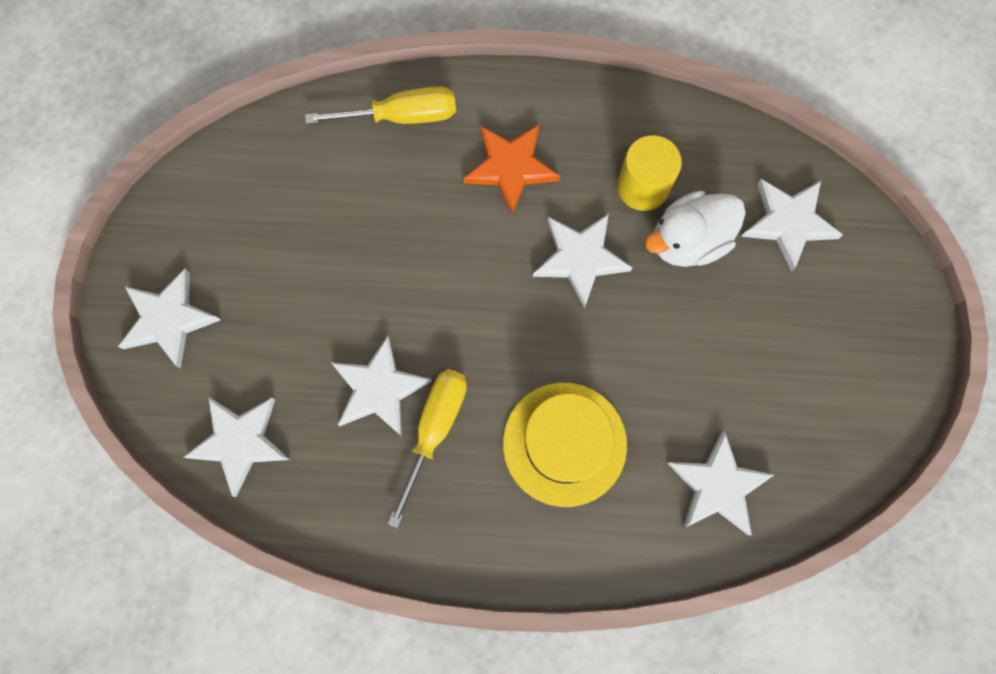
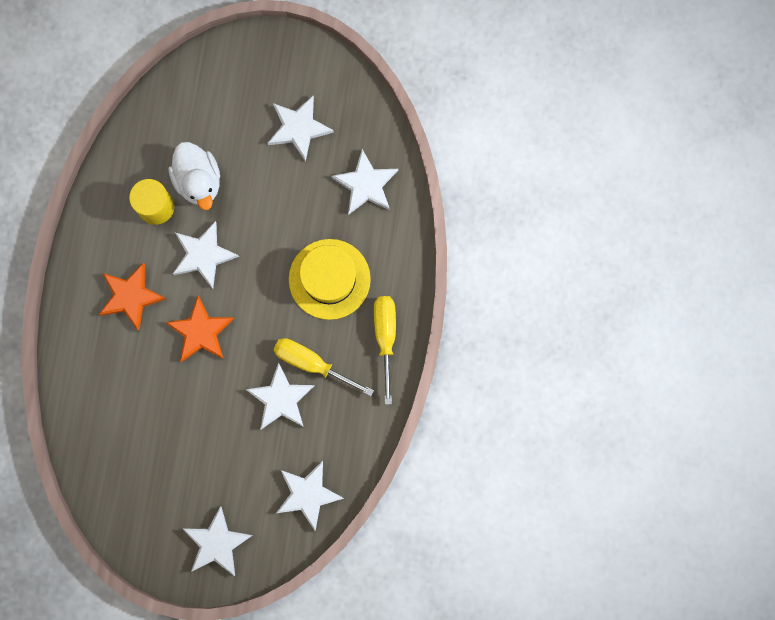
camera: 85 degrees left, 5 degrees up
yellow screwdriver [305,86,456,124] -> yellow screwdriver moved to [374,296,396,405]
white star [741,179,843,272] -> white star moved to [268,96,334,162]
none -> orange star [165,296,234,362]

